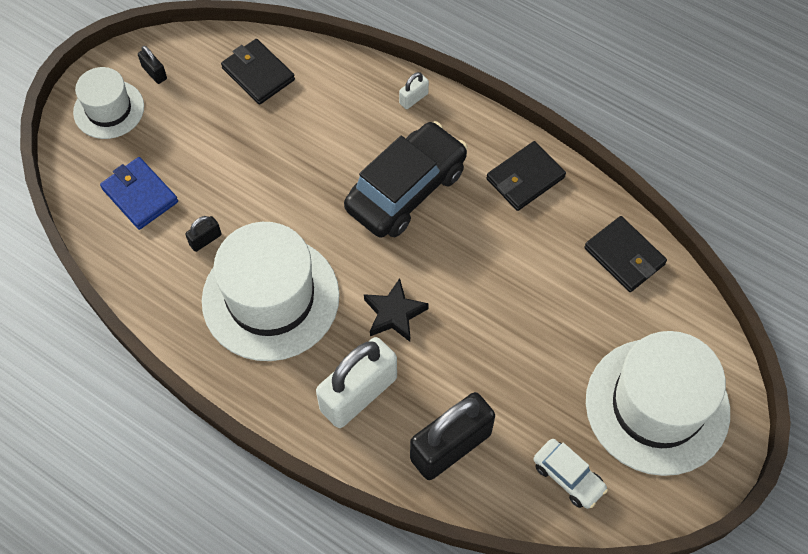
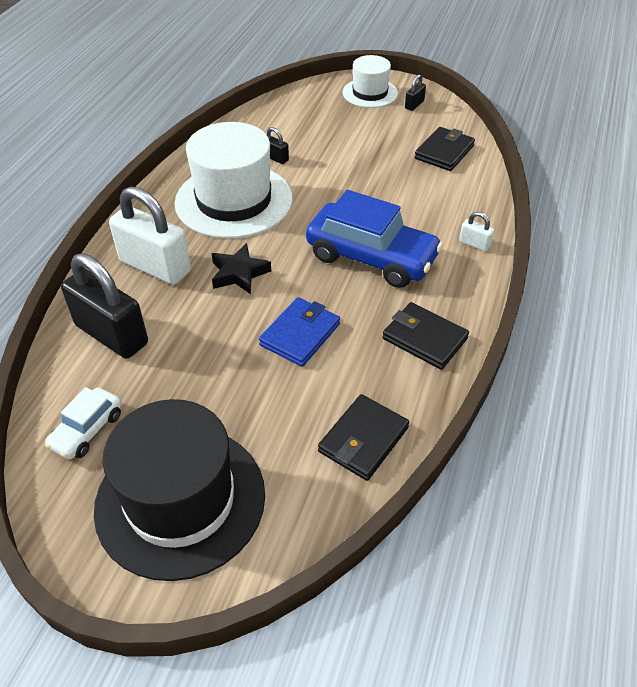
camera: 75 degrees right, 15 degrees down
blue wallet [100,157,178,230] -> blue wallet moved to [259,297,340,367]
black car [344,121,468,237] -> blue car [306,190,443,288]
white hat [586,331,730,476] -> black hat [94,399,265,581]

